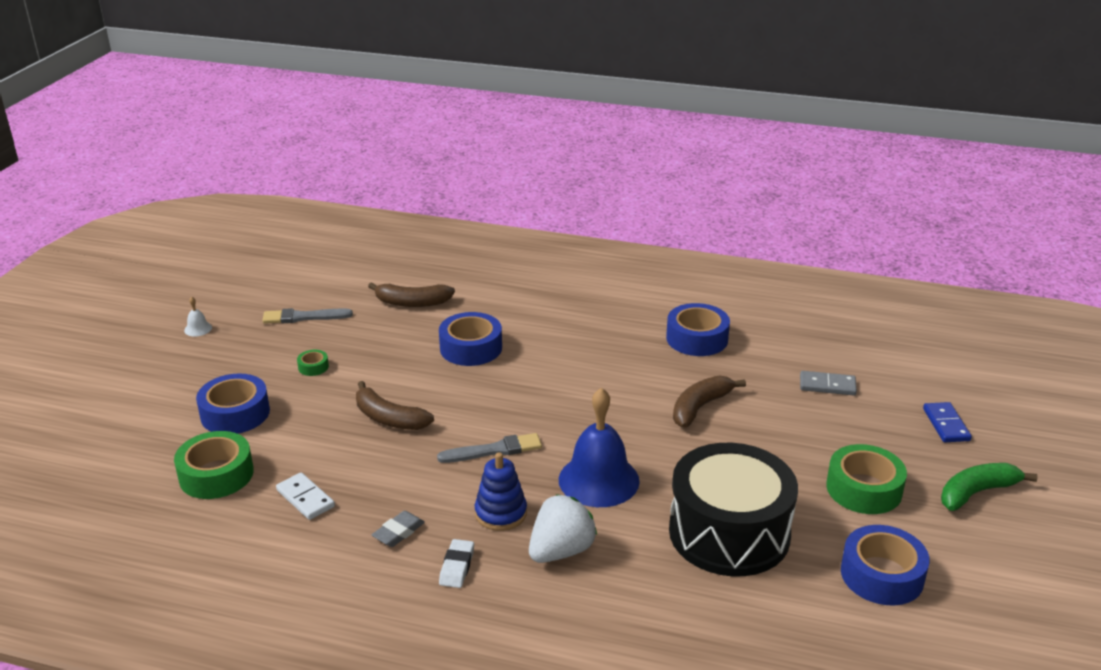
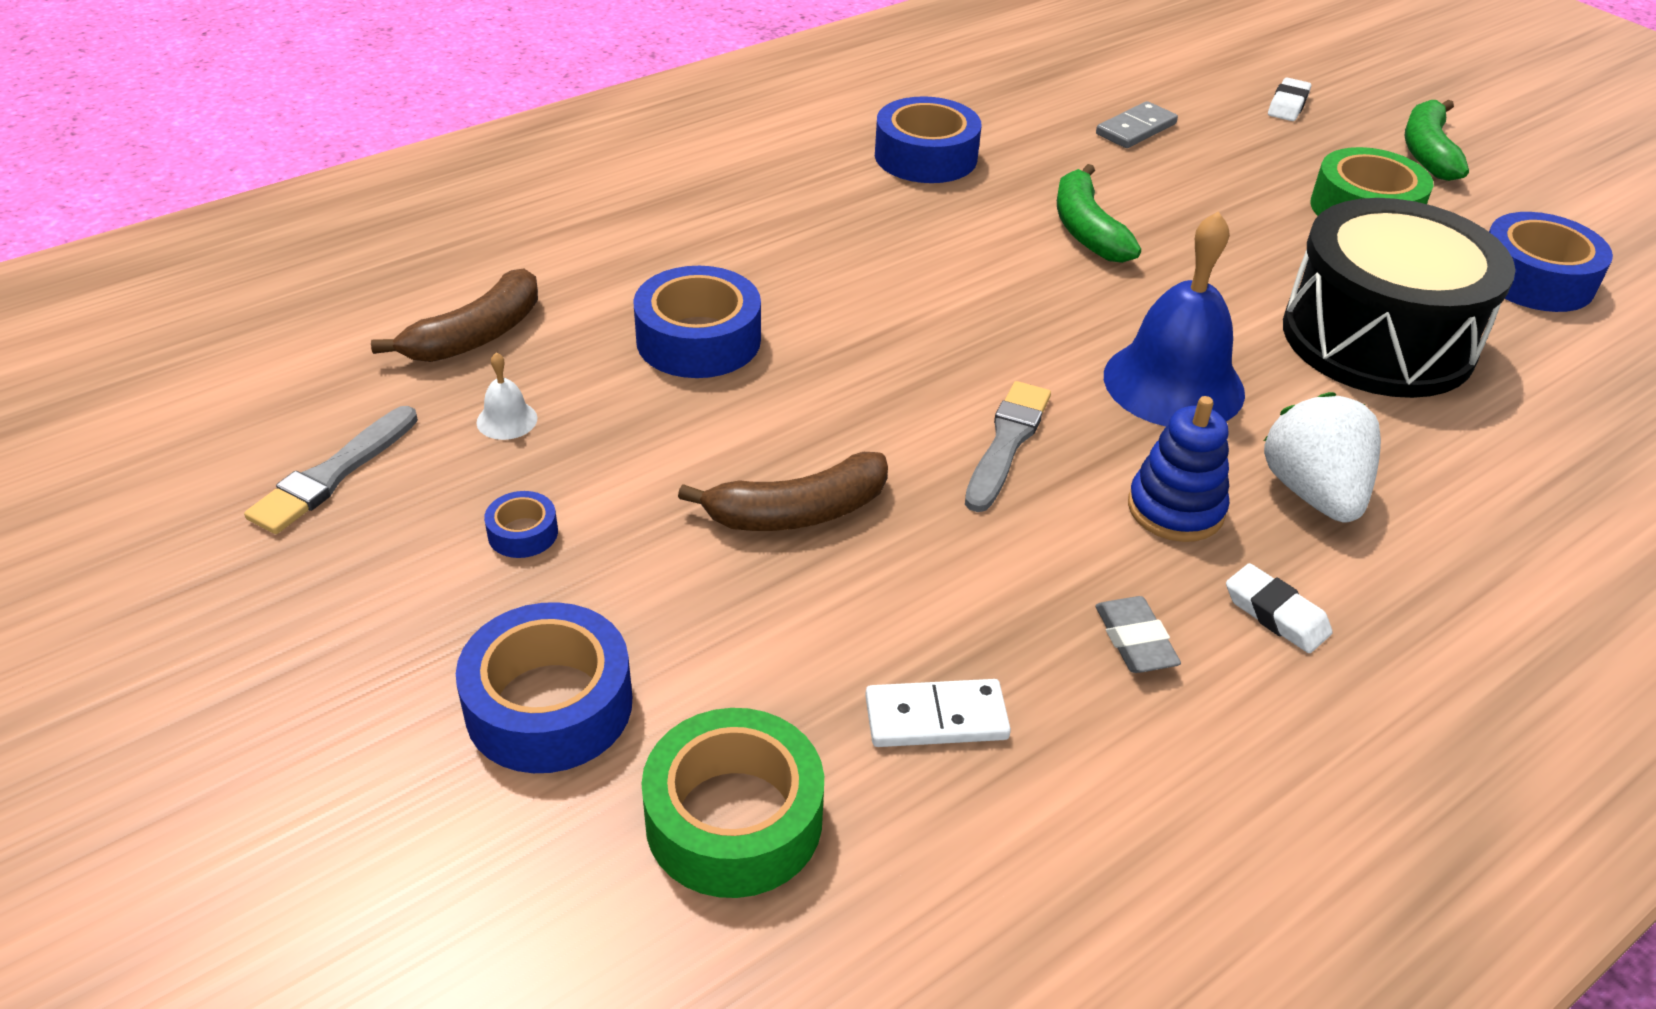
camera: 55 degrees left, 10 degrees up
white bell [184,297,212,336] -> white bell moved to [476,353,537,440]
green tape [297,350,329,376] -> blue tape [484,491,558,558]
brown banana [673,376,746,428] -> green banana [1057,164,1141,263]
blue domino [923,402,972,442] -> white eraser [1268,77,1311,121]

